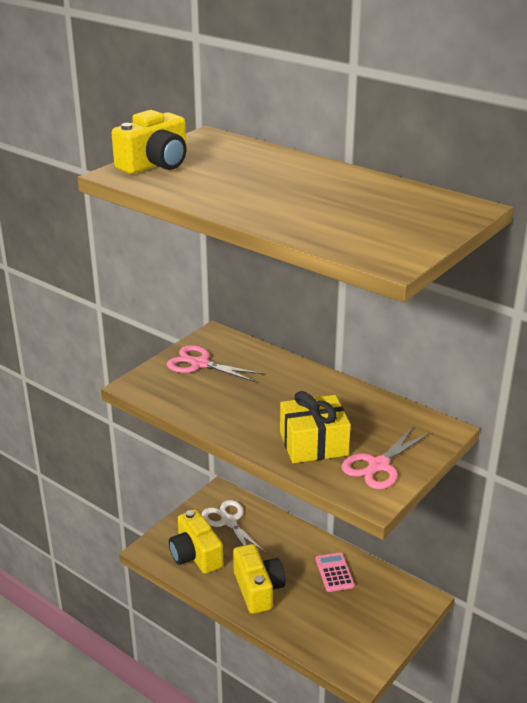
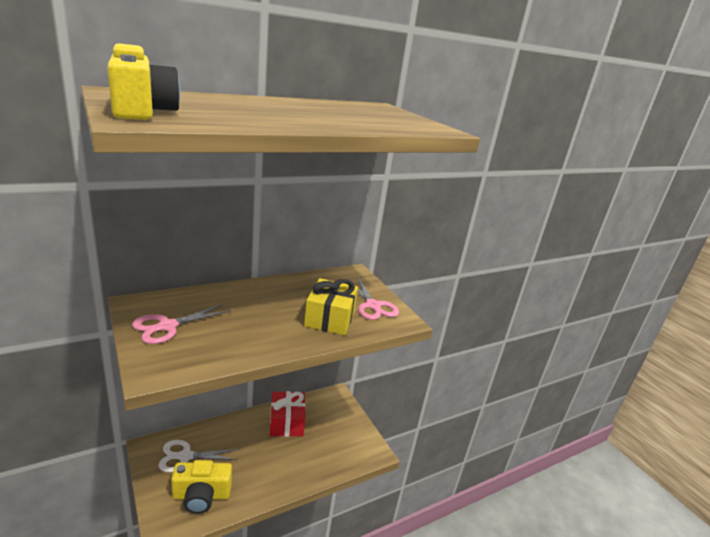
camera: 70 degrees left, 5 degrees down
yellow camera [233,544,285,614] -> none
pink calculator [316,553,355,592] -> red gift [270,391,306,437]

